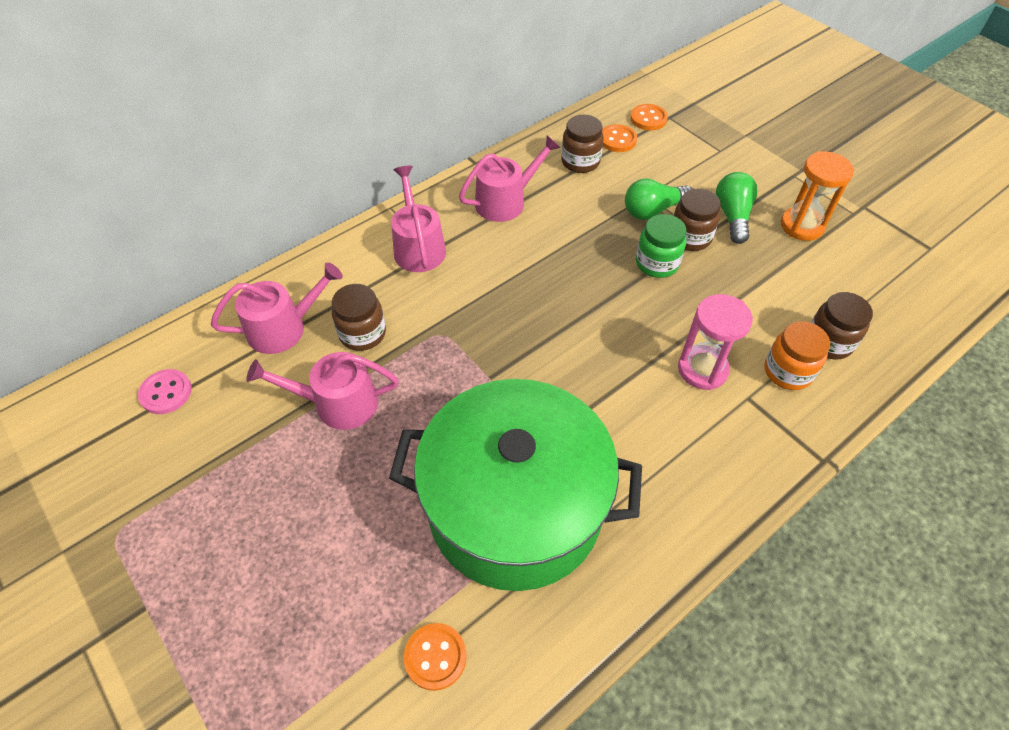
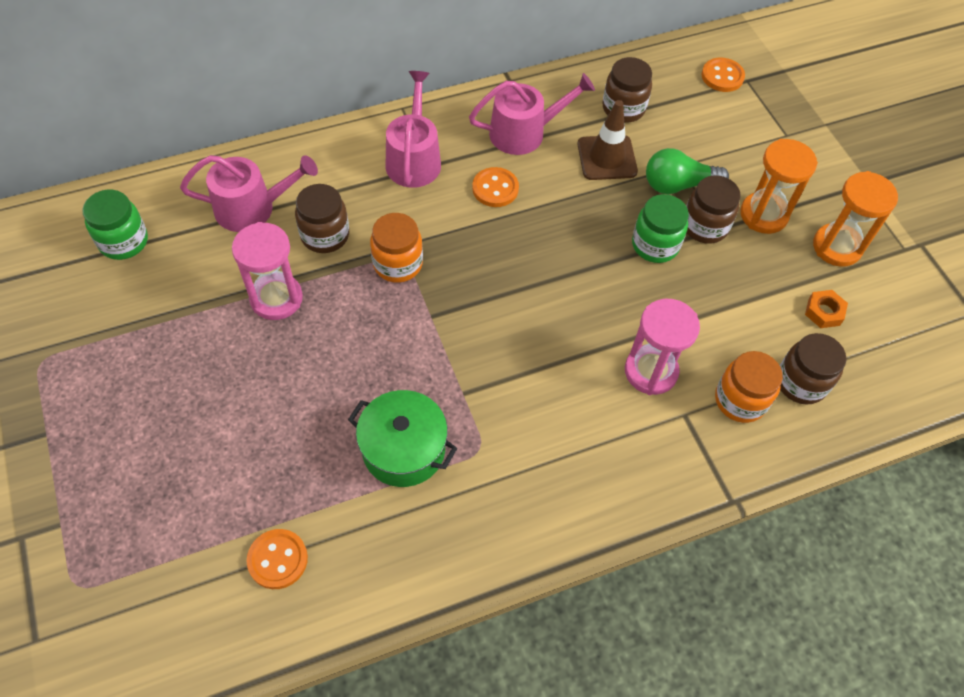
camera: 15 degrees right, 5 degrees up
pink button [138,369,192,414] -> green jar [82,190,148,260]
pink watering can [246,352,399,430] -> pink hourglass [232,222,303,320]
green pot [389,379,642,591] -> green pot [348,390,457,487], size x0.48
orange button [602,124,637,152] -> orange button moved to [472,167,519,207]
green light bulb [716,172,758,244] -> orange hourglass [740,139,818,234]
none -> orange jar [370,213,423,283]
none -> brown traffic cone [578,100,638,180]
none -> orange nut [805,290,848,328]

